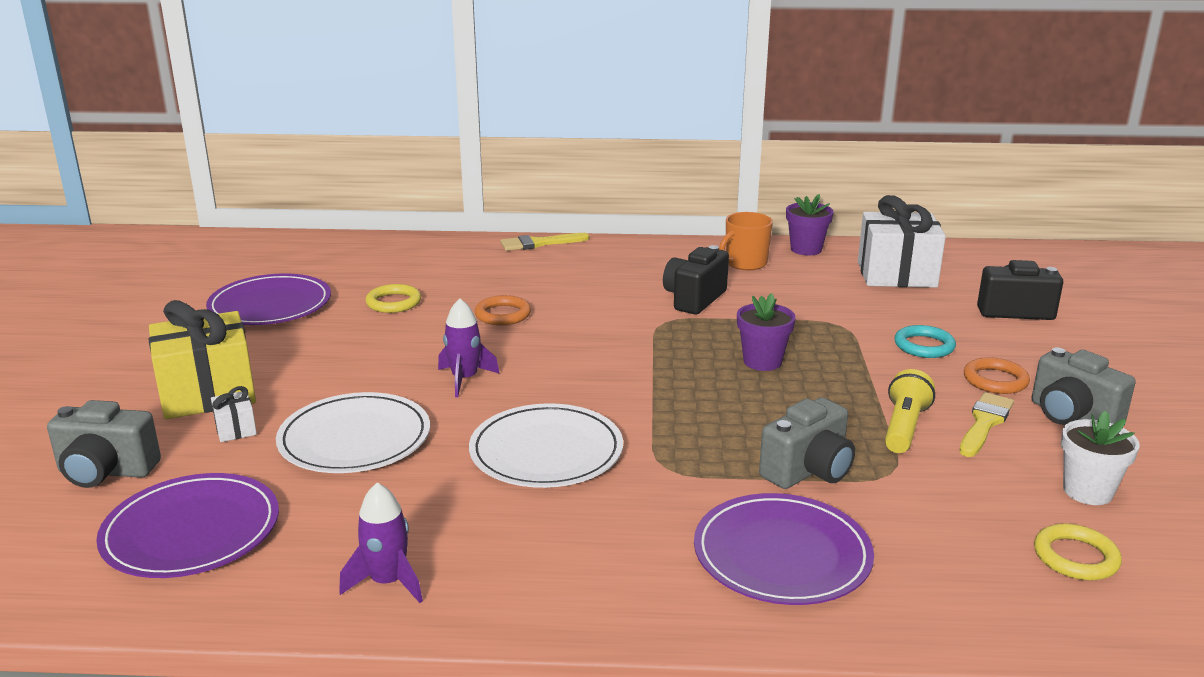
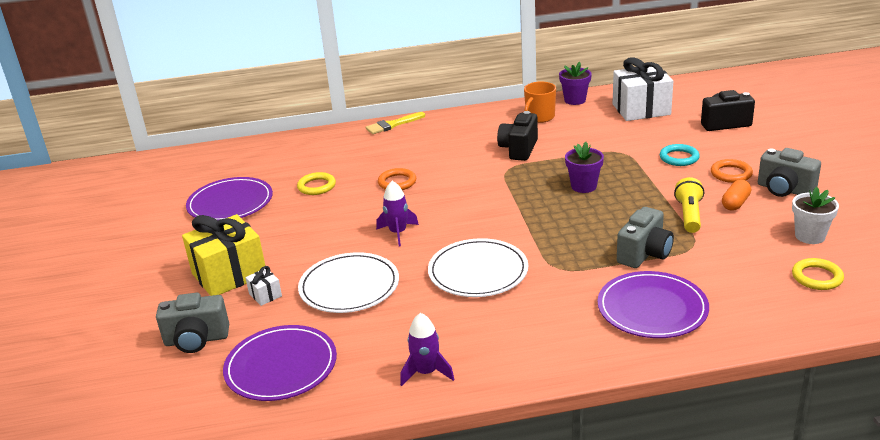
camera: 10 degrees left, 5 degrees up
yellow brush [960,392,1014,457] -> orange capsule [722,180,751,211]

